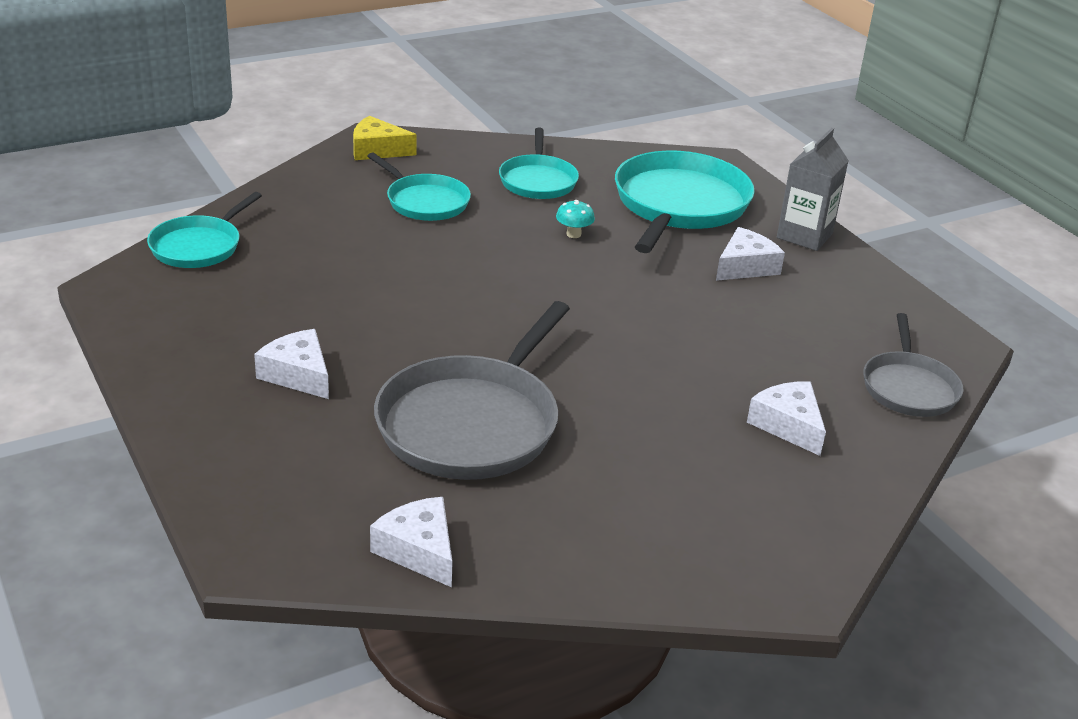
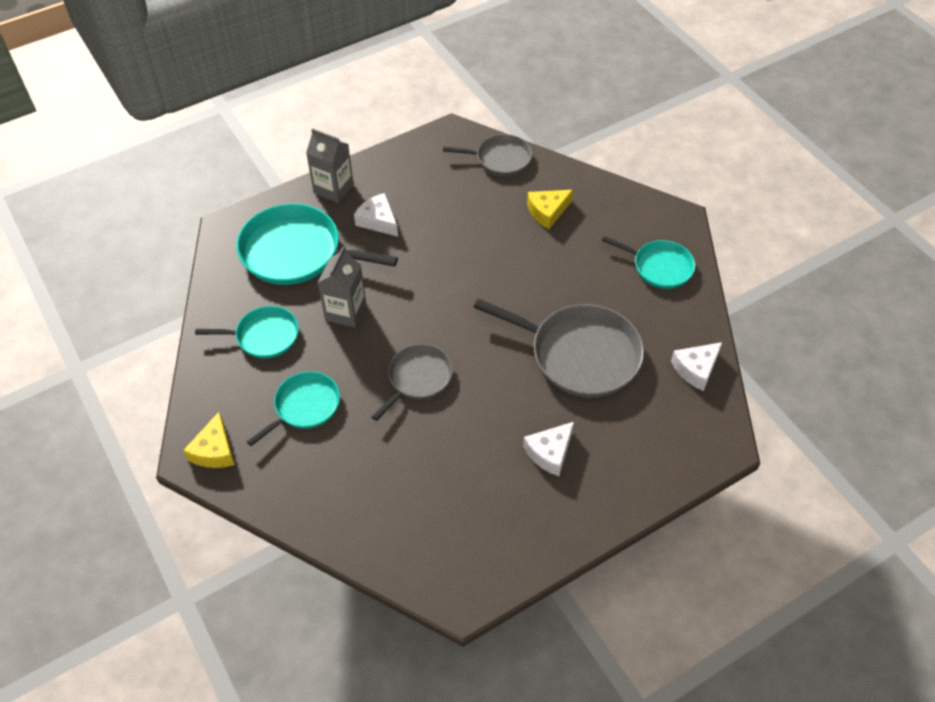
camera: 90 degrees left, 20 degrees up
turquoise pan [147,192,262,268] -> turquoise pan moved to [602,236,695,289]
turquoise mushroom [556,200,595,238] -> grey carton [317,247,366,328]
white cheese [747,381,826,456] -> yellow cheese [527,190,573,229]
none -> grey pan [372,344,453,421]

